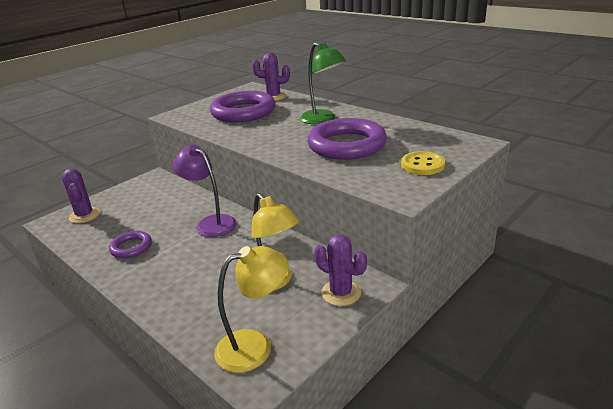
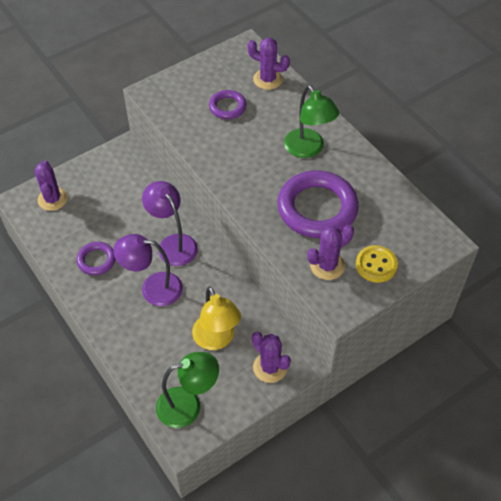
camera: 10 degrees right, 25 degrees up
purple ring [210,91,275,122] -> purple ring [209,90,246,119], size x0.51
yellow lamp [214,246,288,373] -> green lamp [156,352,219,428]
none -> purple lamp [113,234,183,306]
none -> purple cactus [307,225,354,280]

